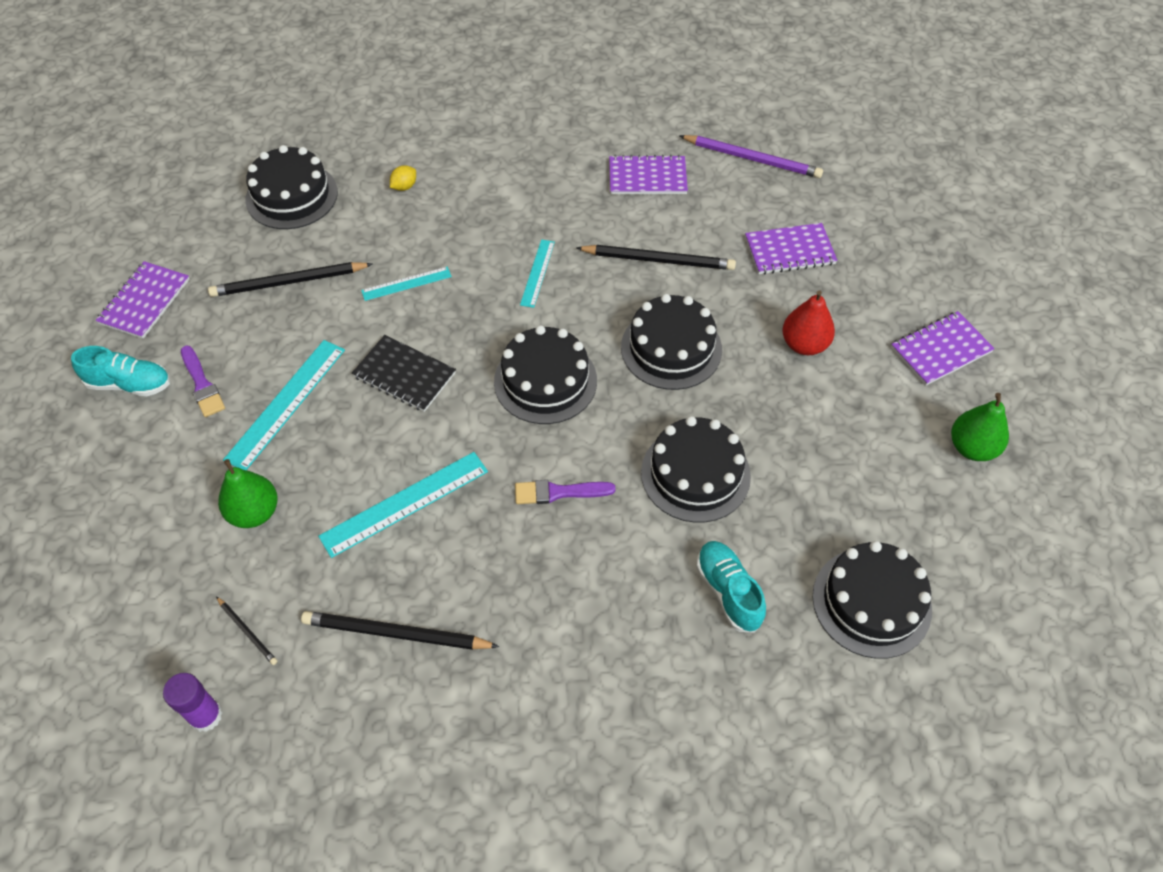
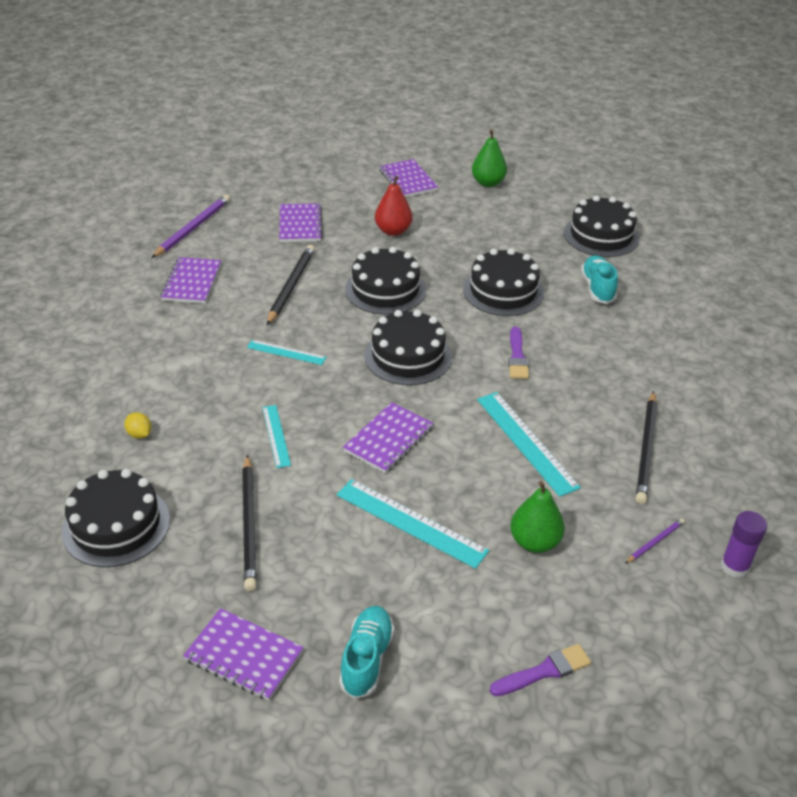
camera: 85 degrees left, 15 degrees down
purple brush [181,345,225,417] -> purple brush moved to [490,644,591,696]
black pencil [216,597,278,665] -> purple pencil [625,518,685,564]
black notebook [352,335,456,412] -> purple notebook [343,402,433,473]
turquoise shoe [696,541,766,632] -> turquoise shoe turned 105 degrees clockwise [581,255,618,304]

